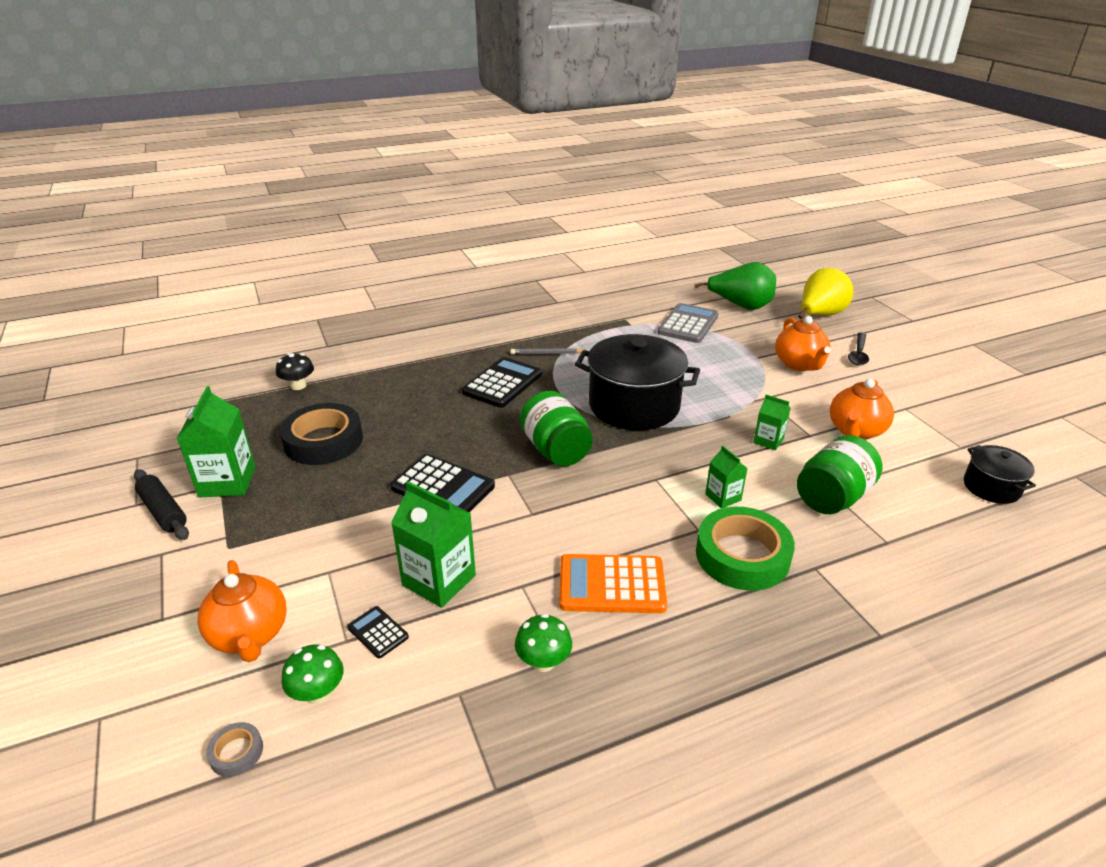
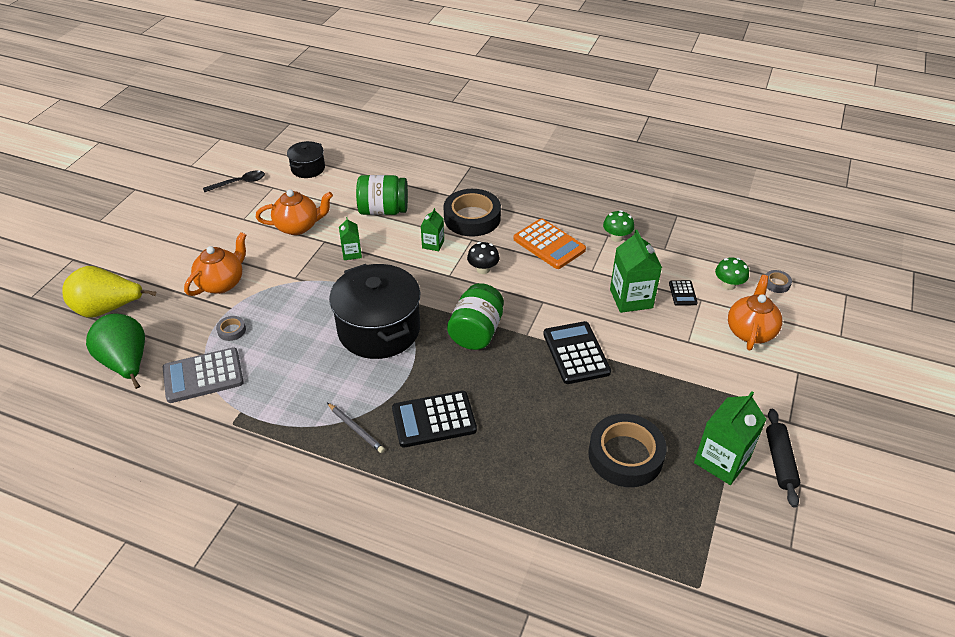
camera: 135 degrees left, 10 degrees up
black mushroom [276,353,314,390] -> black mushroom moved to [467,242,500,274]
green tape [696,507,795,591] -> black tape [444,189,501,237]
black spoon [848,332,869,366] -> black spoon moved to [203,170,265,193]
none -> grey tape [216,316,246,341]

